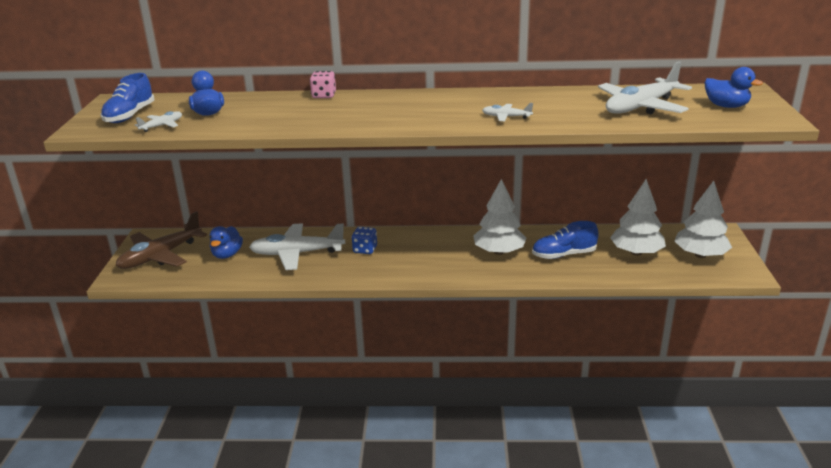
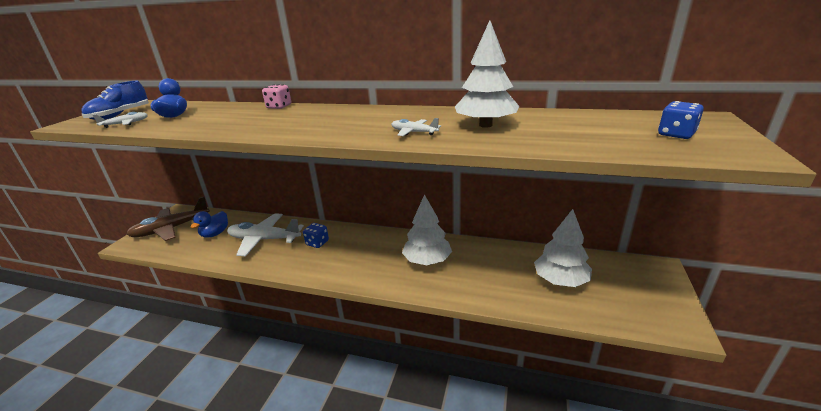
camera: 15 degrees right, 0 degrees up
blue shoe [532,221,599,259] -> none
white plane [598,61,692,114] -> none
white tree [674,181,732,258] -> white tree moved to [455,20,519,128]
blue duck [705,67,763,108] -> blue dice [658,101,704,139]

